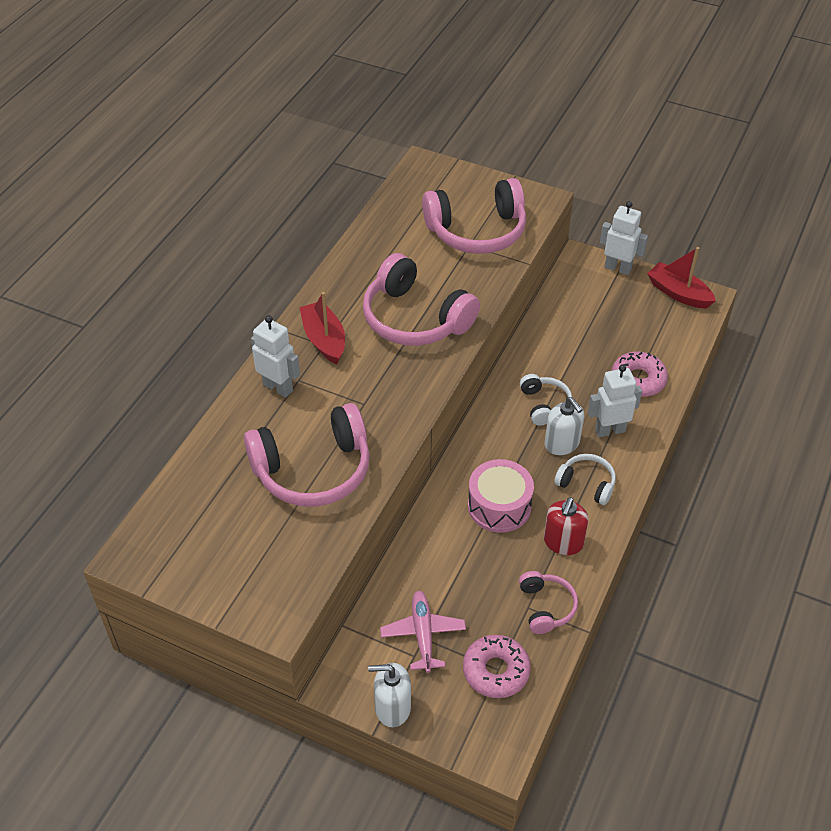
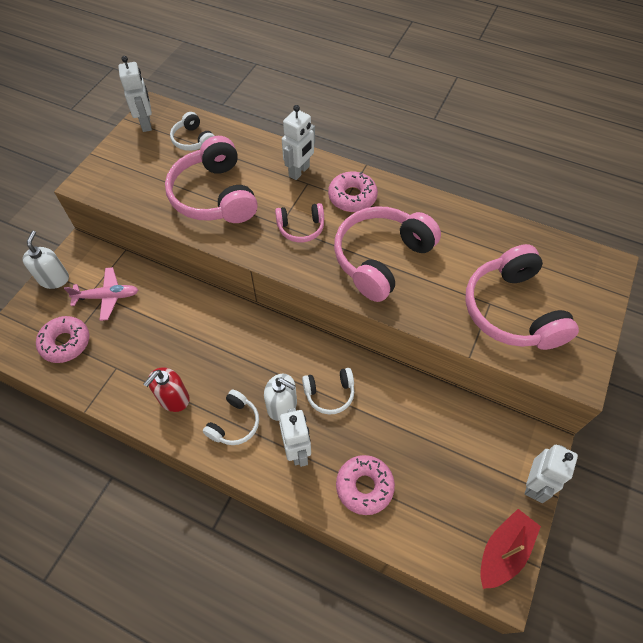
camera: 90 degrees right, 10 degrees up
red boat [299,292,345,364] -> pink donut [328,171,378,212]
pink drum [468,459,534,533] -> none
pink headphones [519,571,578,634] -> pink headphones moved to [275,203,324,242]
red soap dispenser [544,497,589,555] -> red soap dispenser turned 75 degrees counterclockwise [144,367,190,412]
white soap dispenser [545,397,584,455] -> white soap dispenser turned 120 degrees counterclockwise [264,374,297,421]
none -> white robot [118,56,152,132]
none -> white headphones [170,112,215,151]

